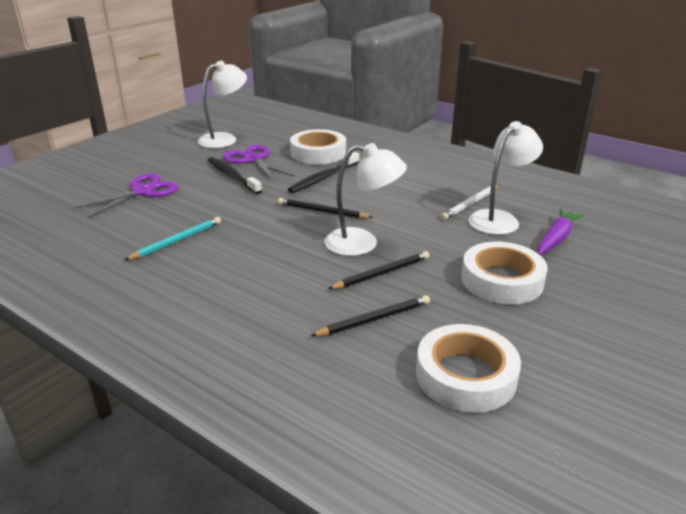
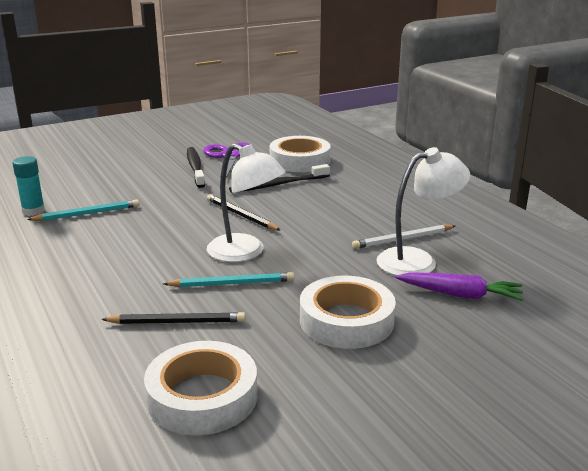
camera: 25 degrees right, 5 degrees down
purple scissors [74,174,178,218] -> none
white lamp [198,61,247,148] -> none
black pencil [328,251,429,289] -> turquoise pencil [163,272,294,287]
purple carrot [538,208,584,255] -> purple carrot turned 45 degrees clockwise [395,273,524,301]
none -> turquoise glue stick [12,156,45,216]

